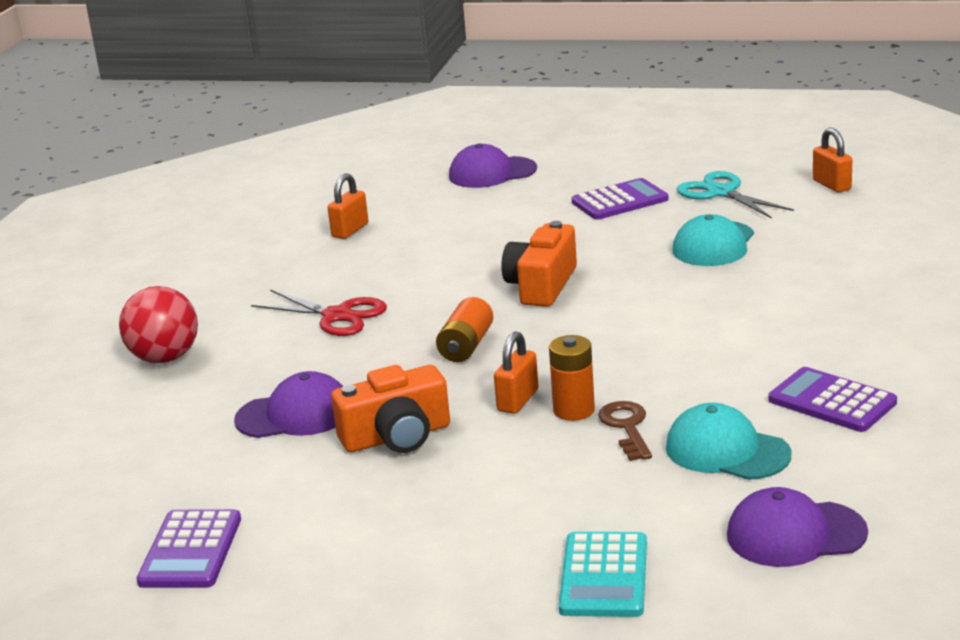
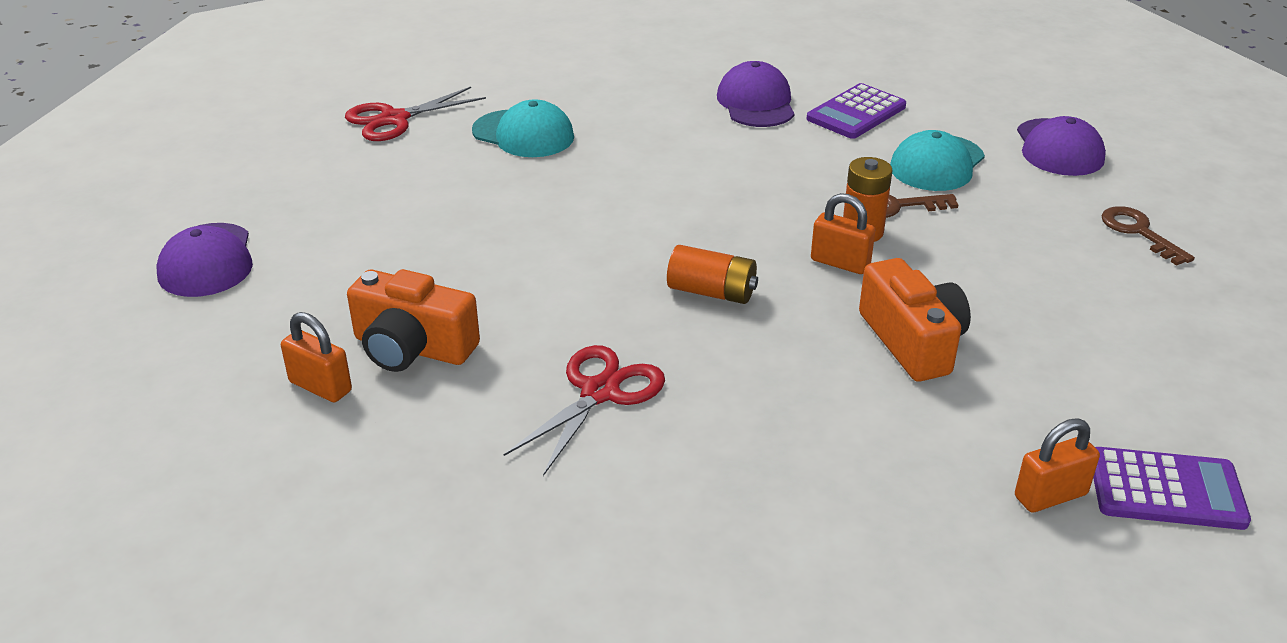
camera: 90 degrees left, 10 degrees up
red ball [119,286,198,363] -> none
purple cap [234,371,343,438] -> purple cap moved to [717,61,795,127]
orange camera [501,221,577,307] -> orange camera moved to [347,269,480,372]
turquoise calculator [559,532,647,617] -> brown key [1101,206,1195,266]
purple calculator [572,178,669,220] -> none
turquoise scissors [677,171,794,219] -> red scissors [345,87,486,141]
orange padlock [813,128,852,193] -> orange padlock moved to [1015,418,1100,513]

